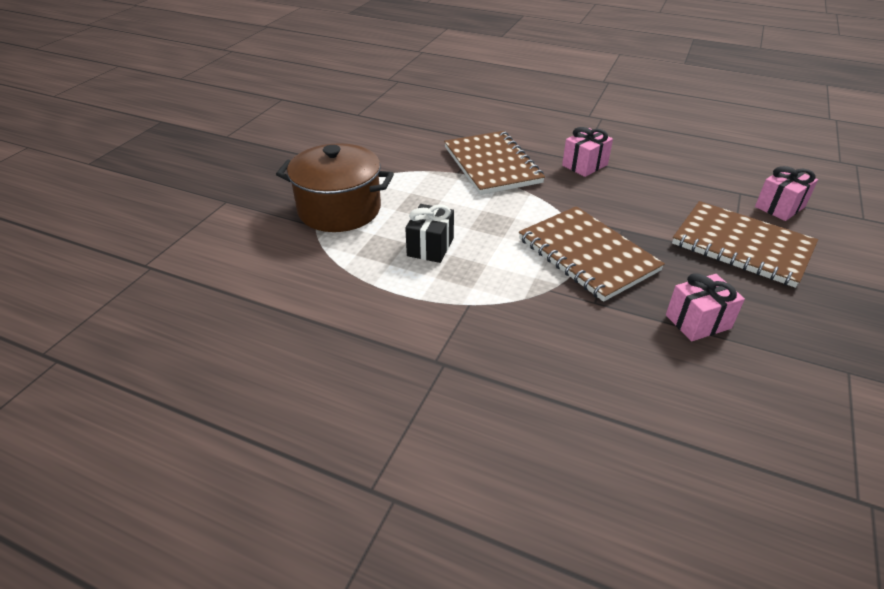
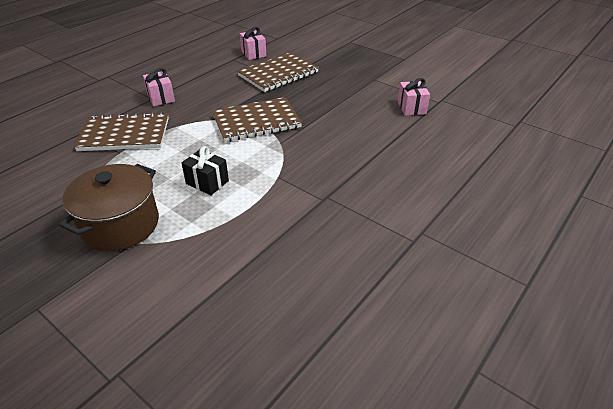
camera: 75 degrees left, 0 degrees up
pink gift [666,273,745,341] -> pink gift moved to [398,78,430,116]

